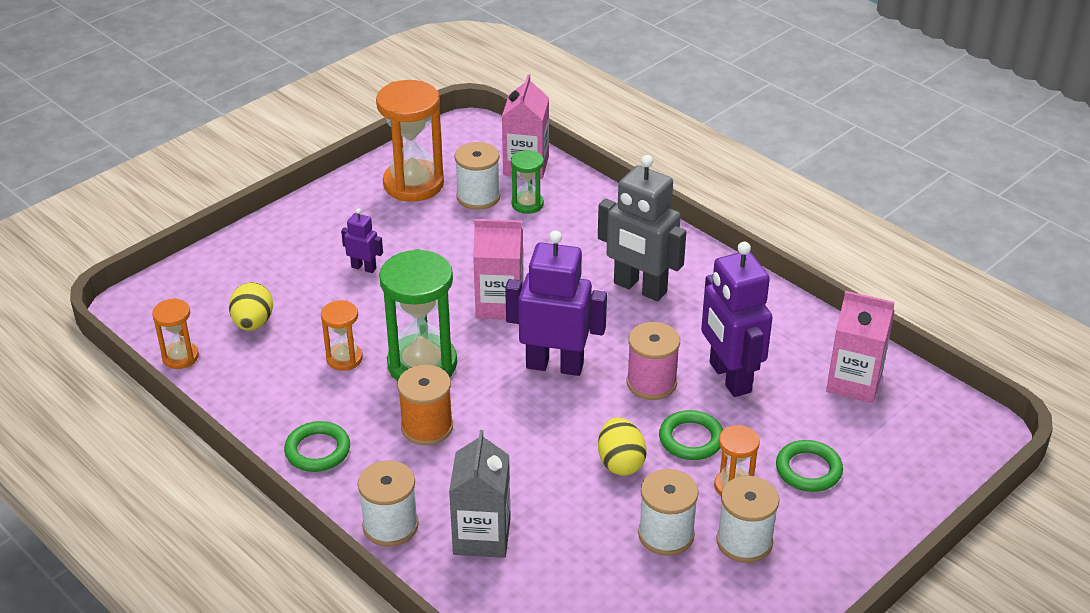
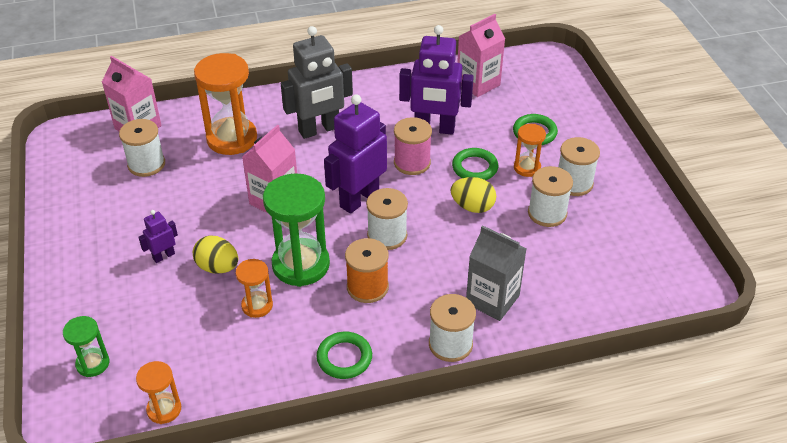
camera: 60 degrees left, 5 degrees up
yellow egg [229,282,273,331] -> yellow egg moved to [193,236,238,274]
orange hourglass [376,80,444,202] -> orange hourglass moved to [194,53,257,155]
green hourglass [511,150,544,214] -> green hourglass moved to [63,316,110,377]
none -> white spool [366,188,408,250]

